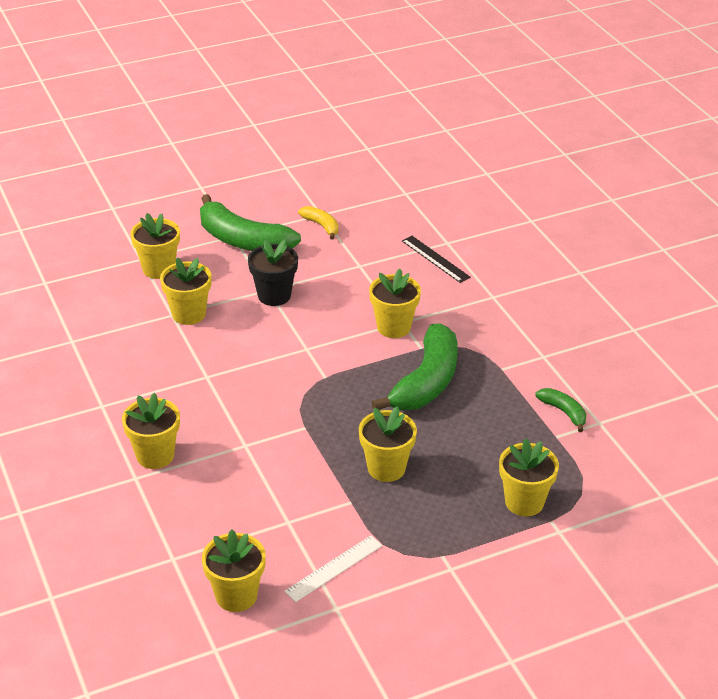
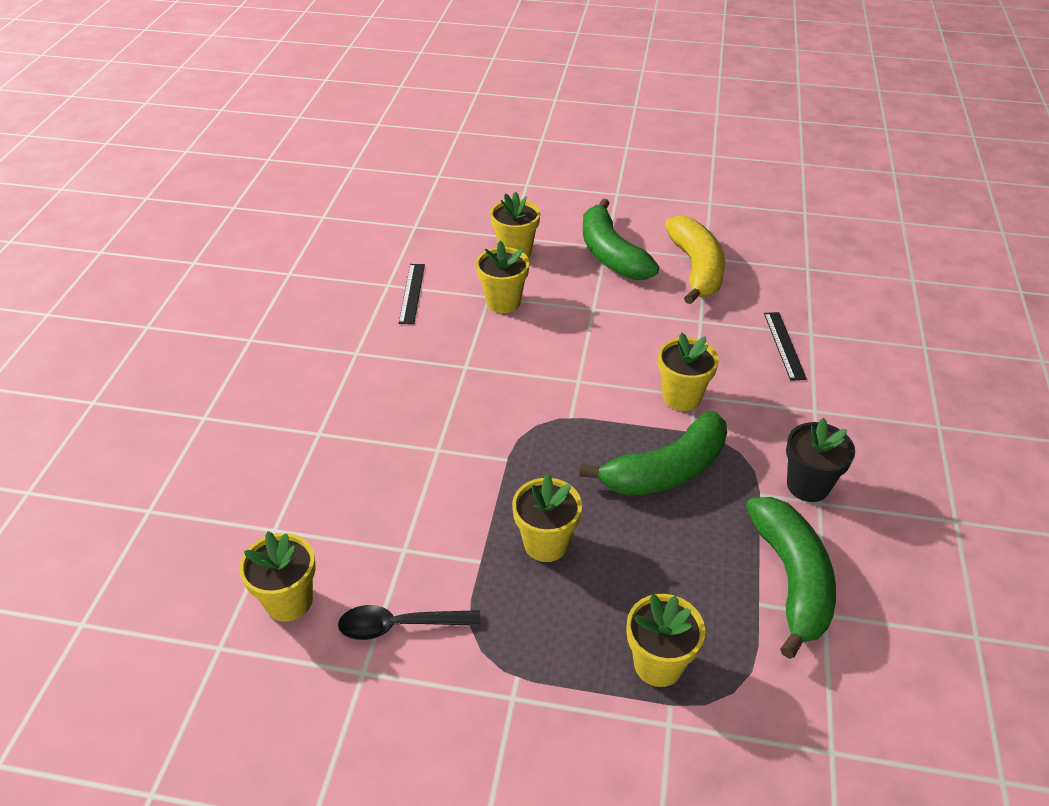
camera: 35 degrees right, 5 degrees up
yellow flower pot [122,393,180,469] -> none
black flower pot [248,239,298,306] -> black flower pot moved to [786,418,855,502]
white ruler [284,536,383,602] -> black spoon [338,605,481,640]
yellow banana [298,206,339,240] -> yellow banana [665,215,725,305], size x2.11
green banana [535,388,586,432] -> green banana [746,497,836,659], size x2.11
none -> black ruler [399,264,425,324]

